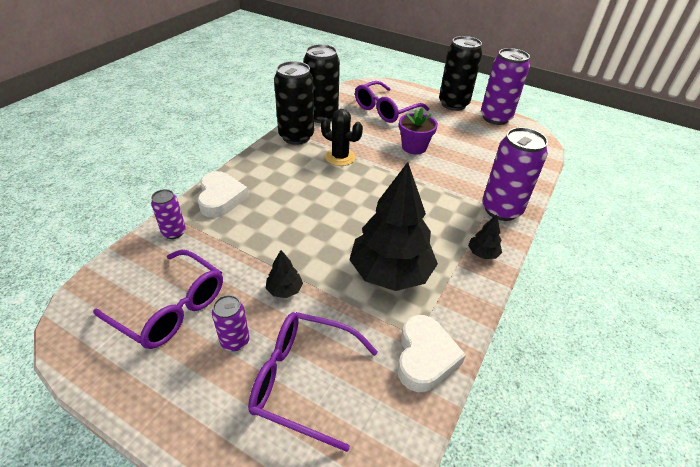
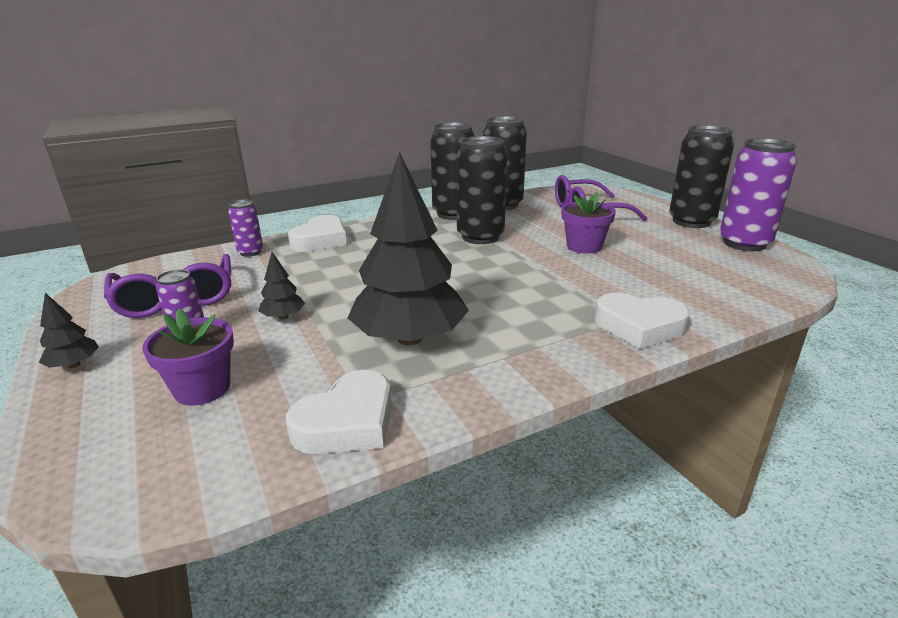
camera: 35 degrees right, 15 degrees down
purple glasses [248,312,378,452] -> purple flower pot [142,309,234,406]
black cactus [321,109,363,166] -> black can [456,136,507,244]
black tree [468,214,502,259] -> black tree moved to [39,293,99,368]
purple can [482,127,548,221] -> white heart [594,293,690,349]

